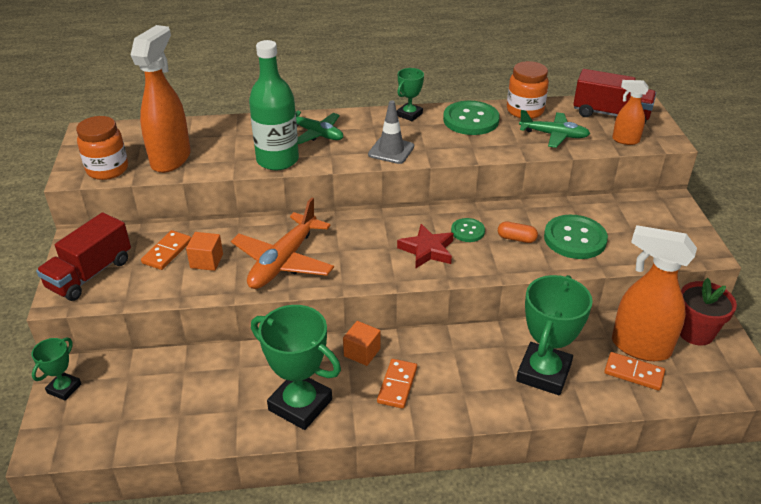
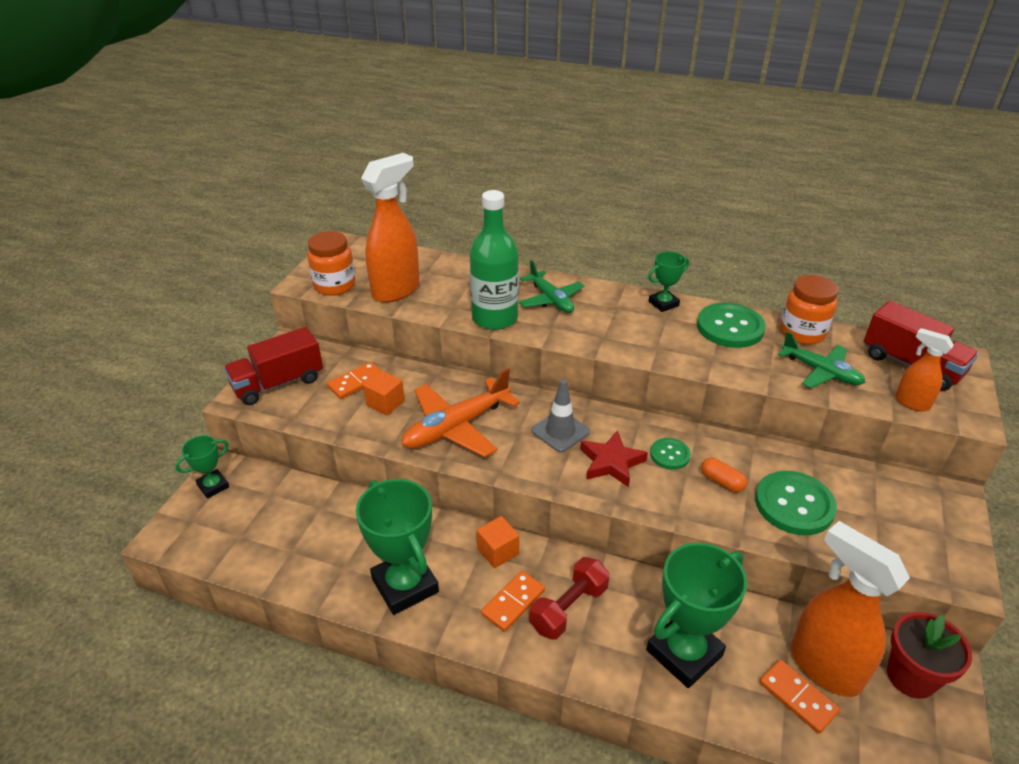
camera: 25 degrees right, 0 degrees up
grey traffic cone [368,100,414,164] -> grey traffic cone moved to [532,380,590,452]
none -> red dumbbell [529,557,610,640]

